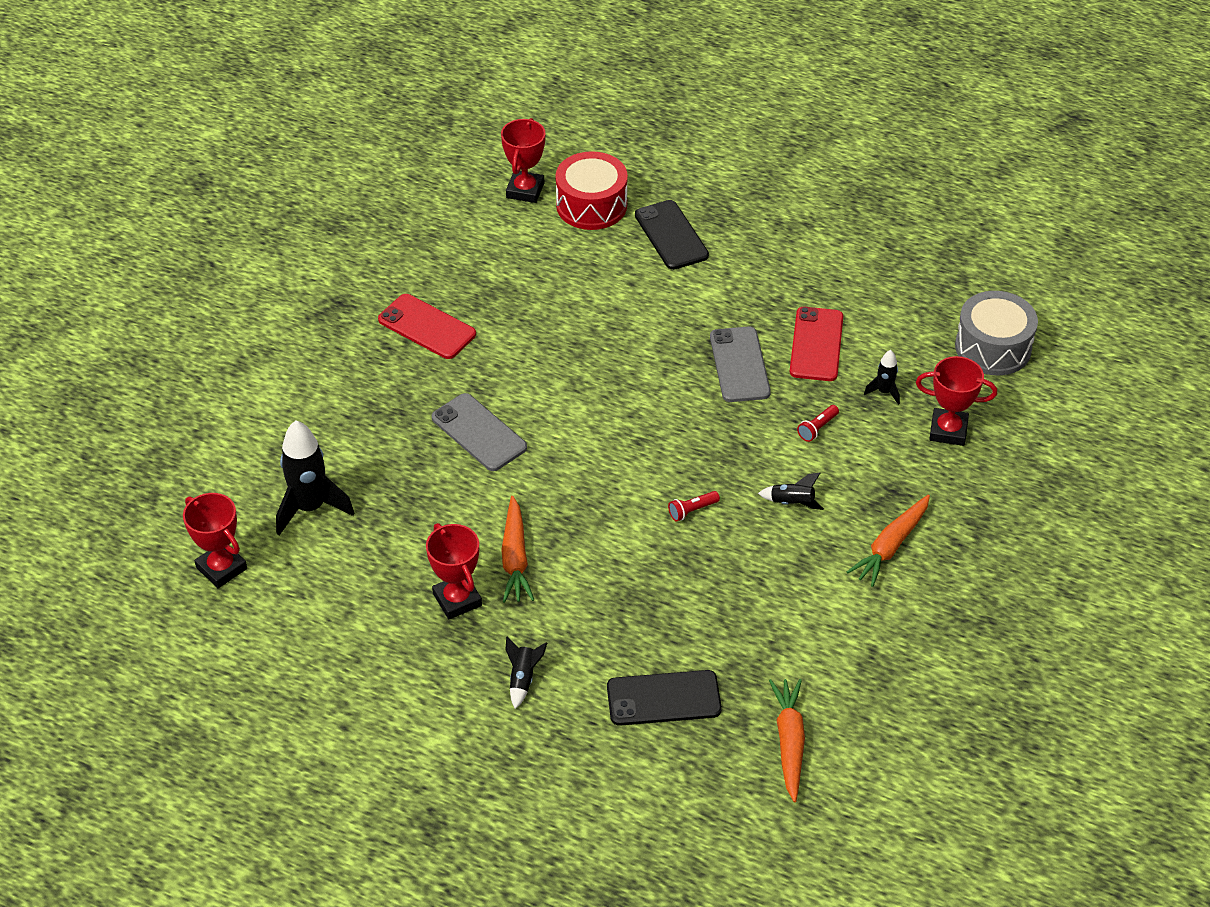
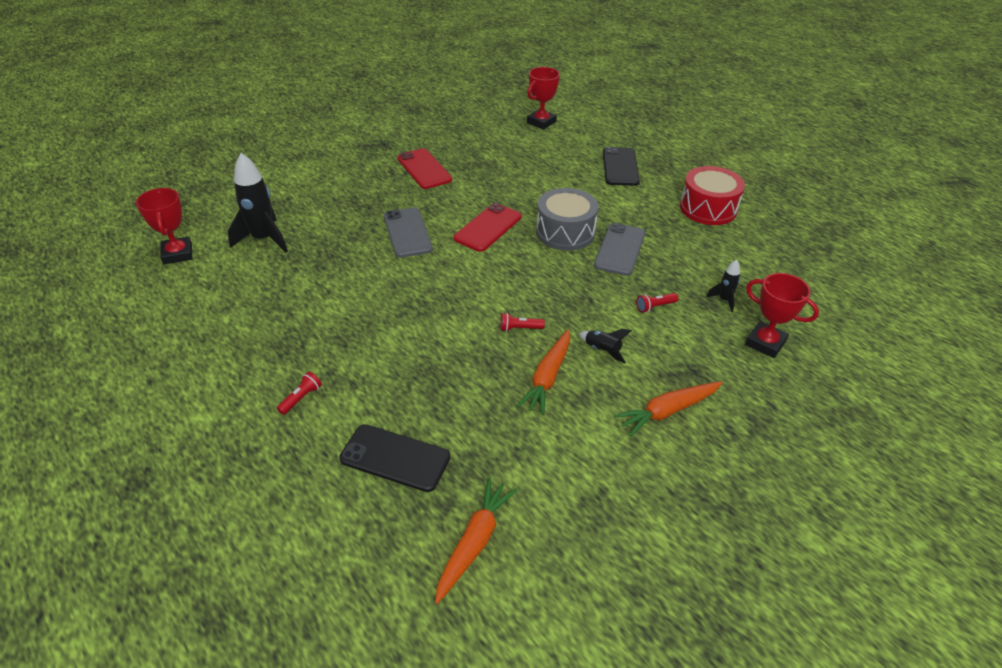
camera: 25 degrees right, 5 degrees down
red trophy [426,523,482,619] -> none
orange carrot [501,496,534,603] -> orange carrot moved to [517,330,570,415]
black rocket [505,637,547,709] -> red flashlight [277,372,322,415]
red drum [556,151,628,230] -> red drum moved to [680,166,745,225]
red phone [790,307,843,381] -> red phone moved to [454,203,522,252]
grey drum [955,291,1038,376] -> grey drum moved to [536,188,598,250]

